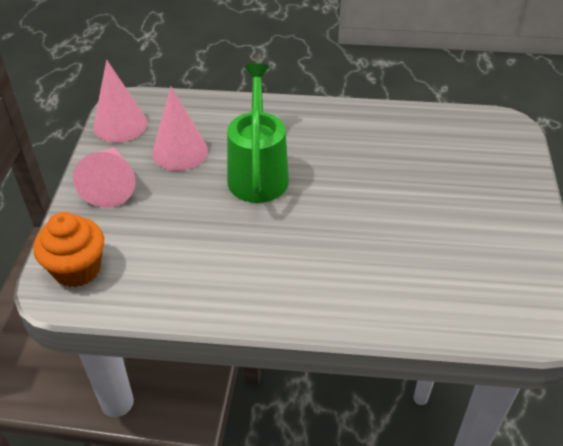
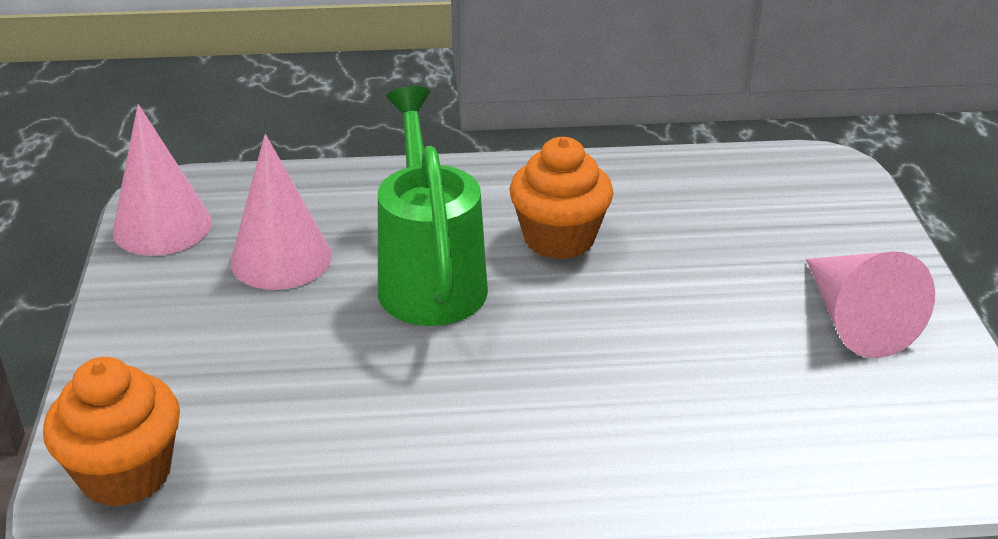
camera: 10 degrees left, 10 degrees down
pink cone [73,147,136,208] -> pink cone moved to [806,251,935,358]
none -> orange cupcake [509,137,613,260]

